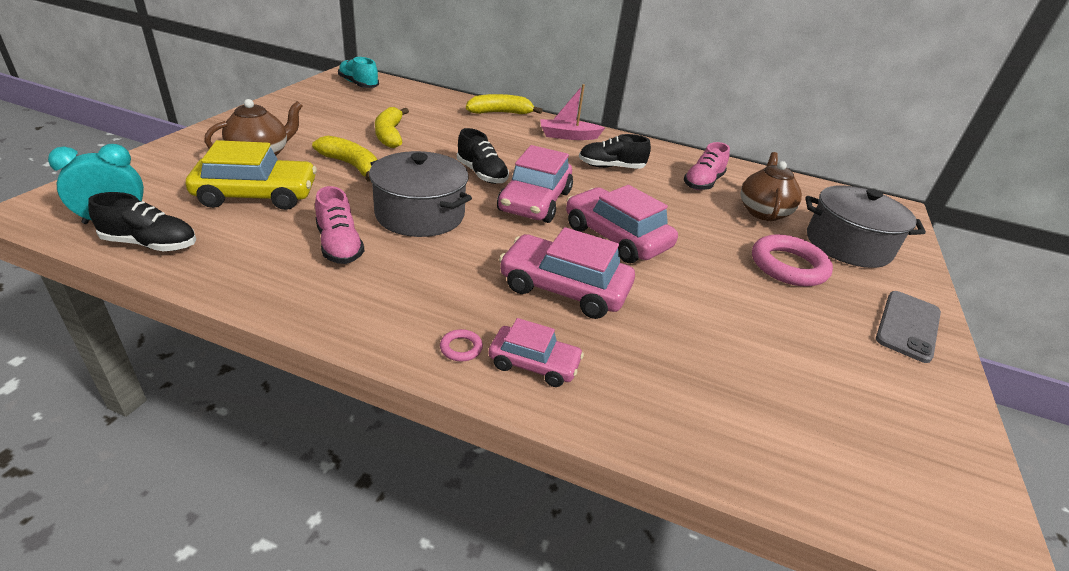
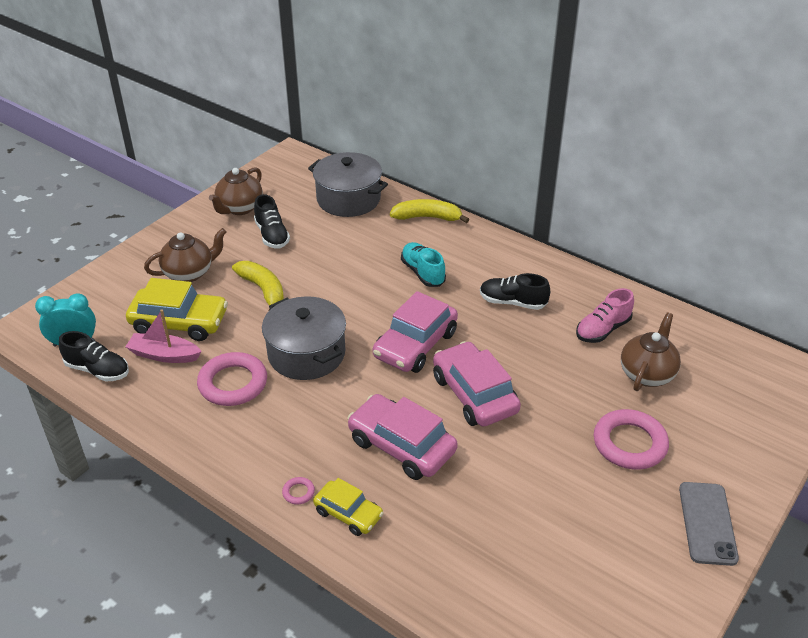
camera: 20 degrees right, 5 degrees up
pink shoe [315,186,364,264] -> pink ring [197,352,267,406]
turquoise shoe [338,56,379,88] -> turquoise shoe moved to [401,242,446,287]
yellow banana [375,107,409,148] -> none
black shoe [457,128,509,184] -> black shoe moved to [254,194,290,248]
pink car [488,318,584,387] -> yellow car [313,478,383,536]
pink boat [540,84,605,140] -> pink boat moved to [125,309,202,363]
grey pot [805,185,926,268] -> grey pot moved to [308,152,388,217]
grey phone [876,291,941,363] -> grey phone turned 45 degrees counterclockwise [679,482,739,566]
none -> brown teapot [209,167,263,215]

